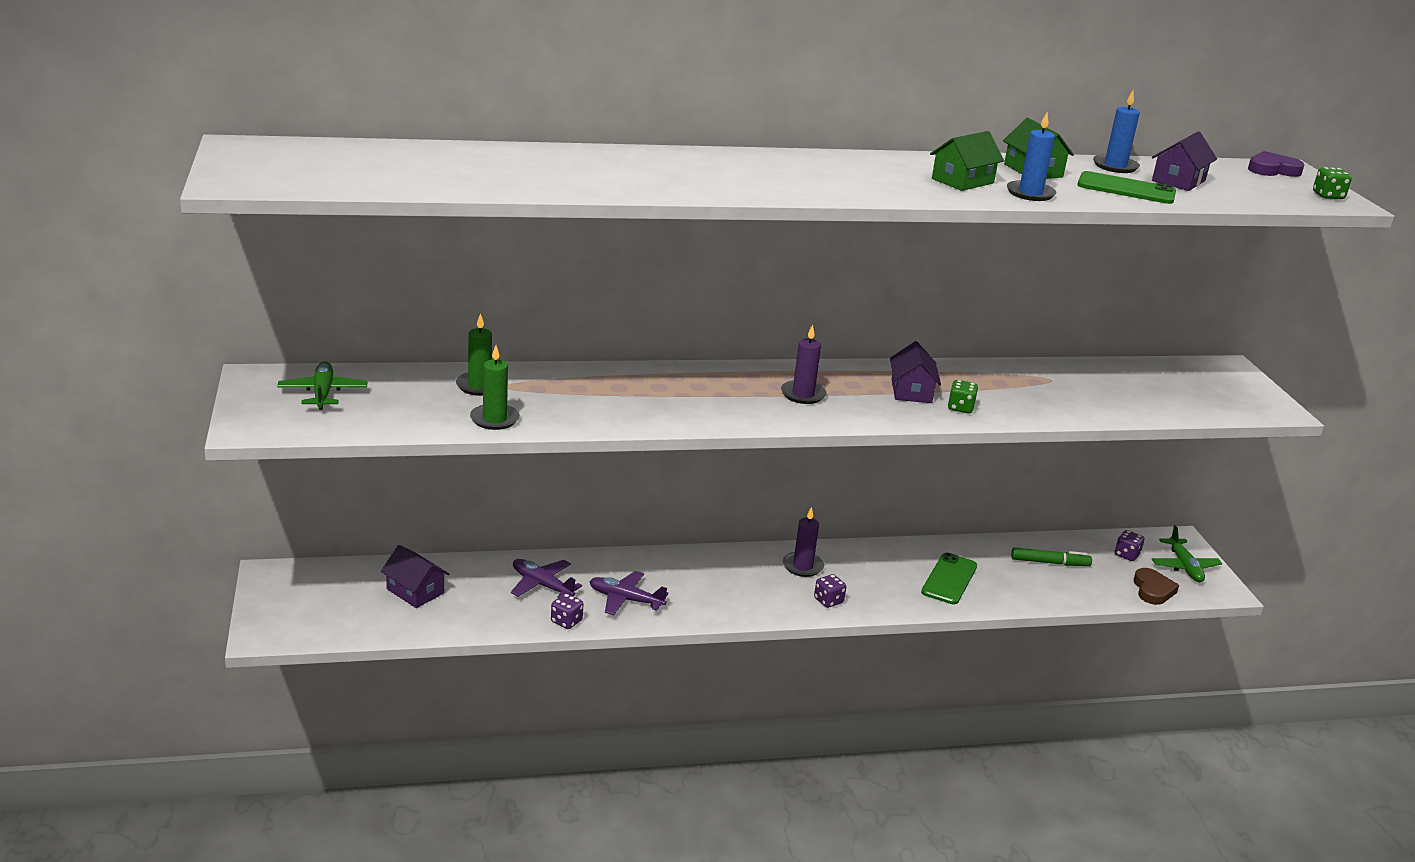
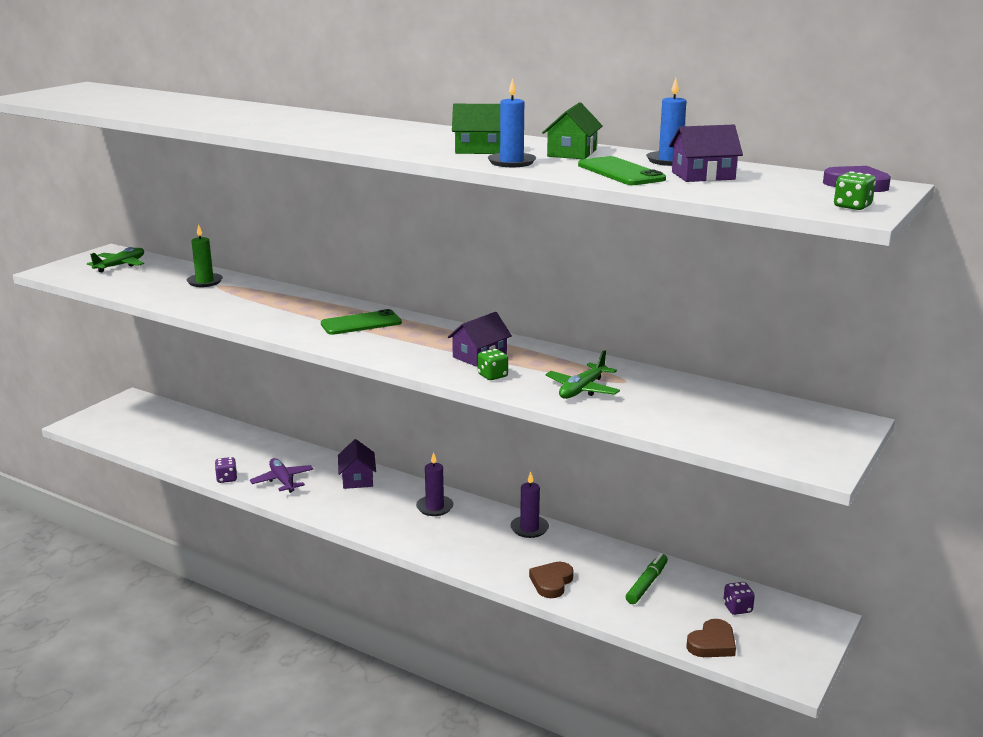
camera: 45 degrees right, 5 degrees down
purple house [381,545,449,608] -> purple house moved to [338,439,376,489]
green candle [470,345,520,430] -> none
purple plane [511,559,582,598] -> none
purple candle [781,324,827,404] -> purple candle moved to [510,472,549,538]
purple dice [814,574,846,608] -> none
green phone [921,553,977,604] -> green phone moved to [321,309,402,335]
green marker [1011,547,1092,566] -> green marker turned 105 degrees counterclockwise [626,553,668,604]
green plane [1152,525,1222,582] -> green plane moved to [545,350,620,399]
none -> brown heart [529,562,574,598]

